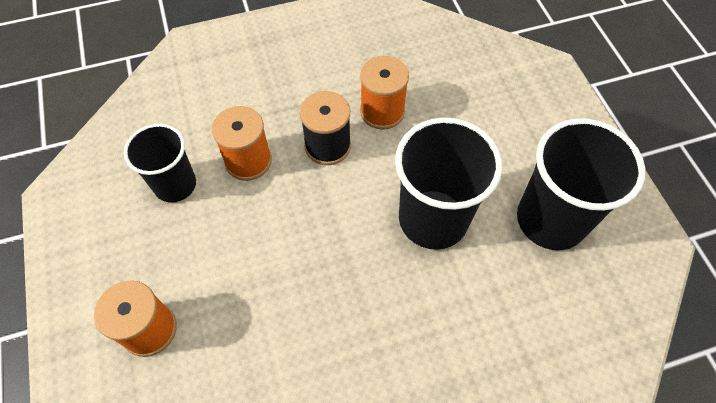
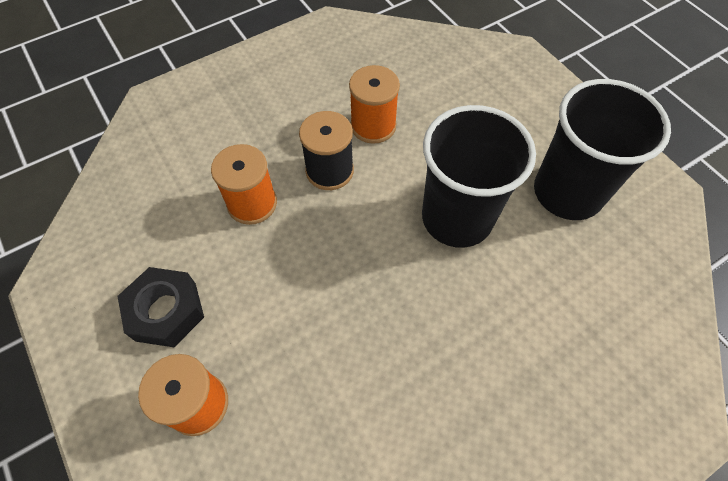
camera: 15 degrees left, 0 degrees up
black cup [124,124,196,202] -> none
none -> black nut [117,267,204,347]

